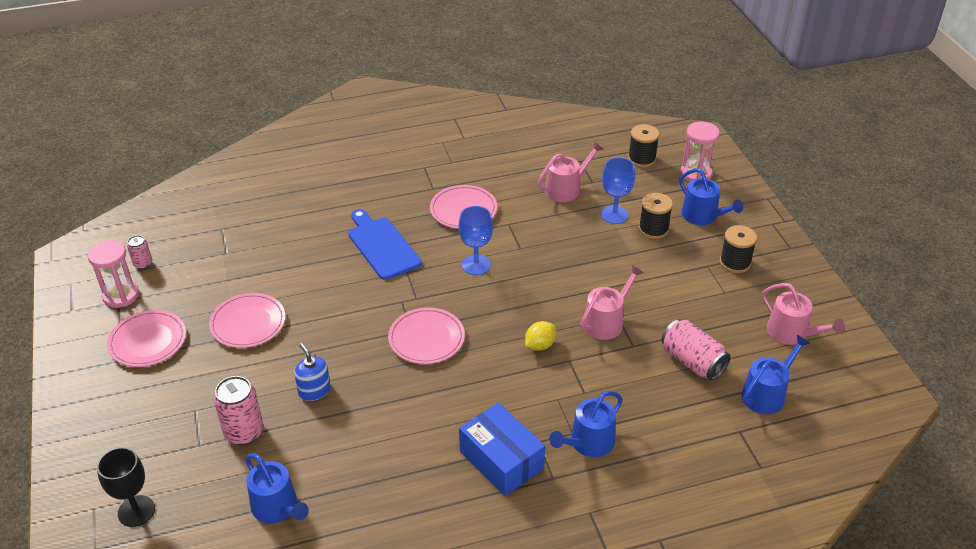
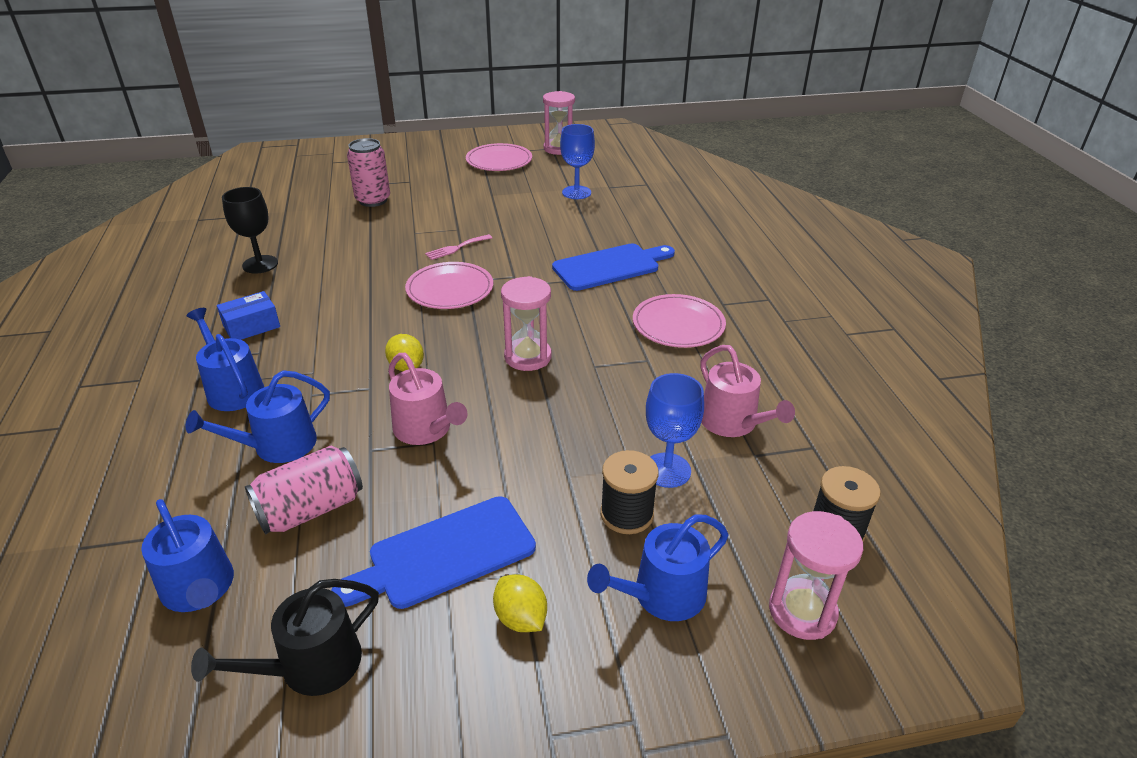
camera: 95 degrees right, 5 degrees down
black goblet [97,447,155,527] -> black goblet moved to [222,187,278,274]
pink can [127,235,152,269] -> none
pink plate [209,293,285,348] -> none
blue watering can [245,453,309,523] -> blue watering can moved to [186,370,330,463]
blue soap dispenser [294,343,330,401] -> none
blue goblet [459,206,493,275] -> blue goblet moved to [560,124,595,199]
blue box [459,403,545,496] -> blue box [217,291,280,340], size x0.60
black spool [720,225,757,273] -> yellow lemon [493,574,547,632]
pink watering can [762,283,845,345] -> black watering can [191,579,379,696]
none -> blue cutting board [331,496,536,609]
none -> pink fork [425,234,492,260]
none -> pink hourglass [501,276,551,371]

